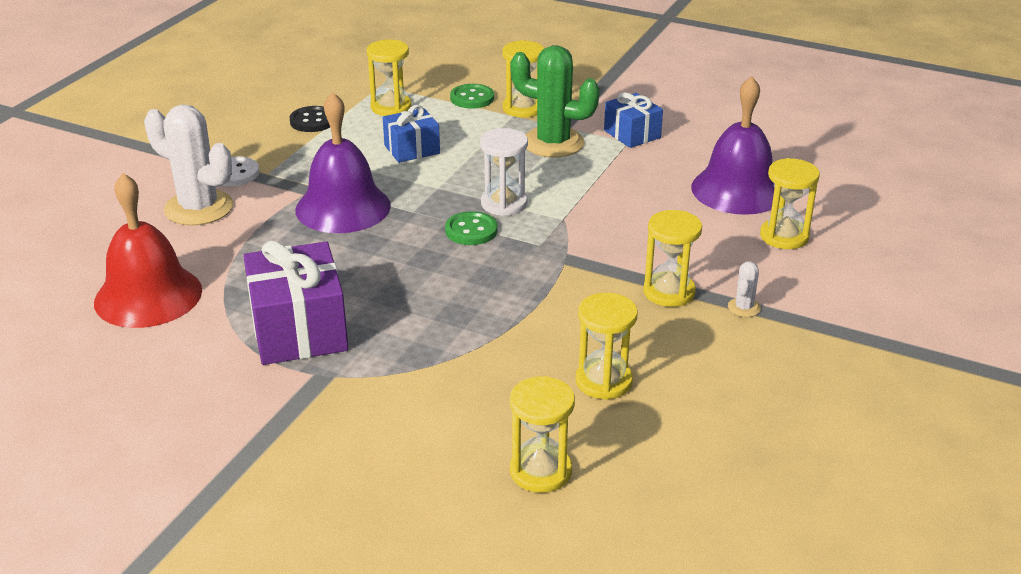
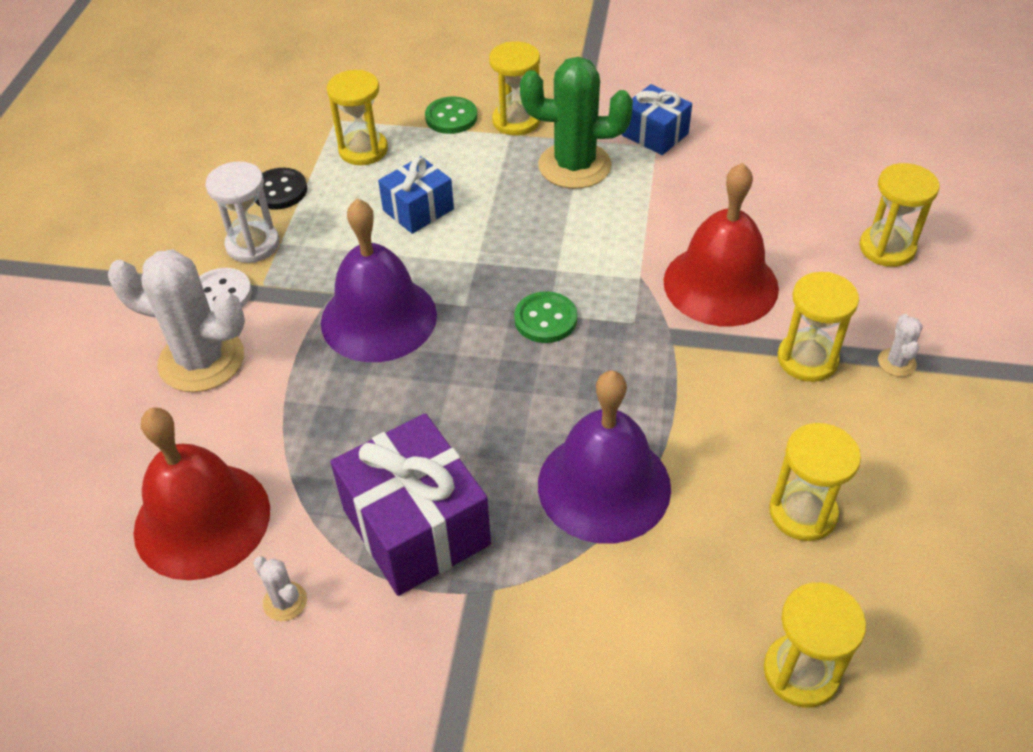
camera: 15 degrees left, 15 degrees up
white hourglass [480,128,528,216] -> white hourglass moved to [205,161,280,263]
purple bell [691,76,774,215] -> purple bell moved to [538,370,671,544]
none -> white cactus [253,557,307,621]
none -> red bell [664,162,779,326]

